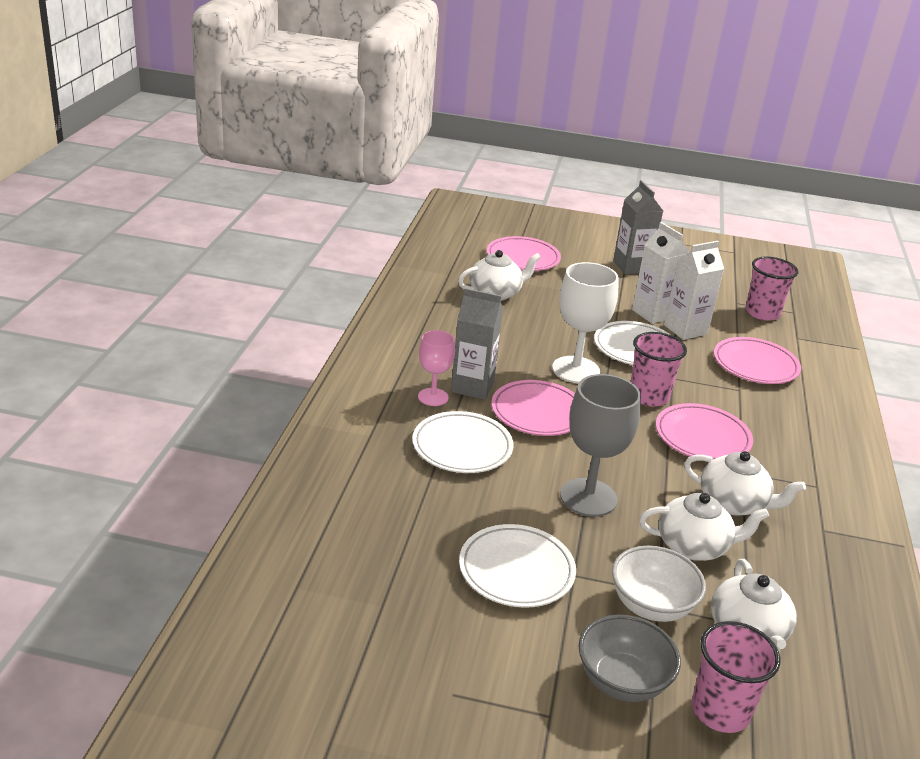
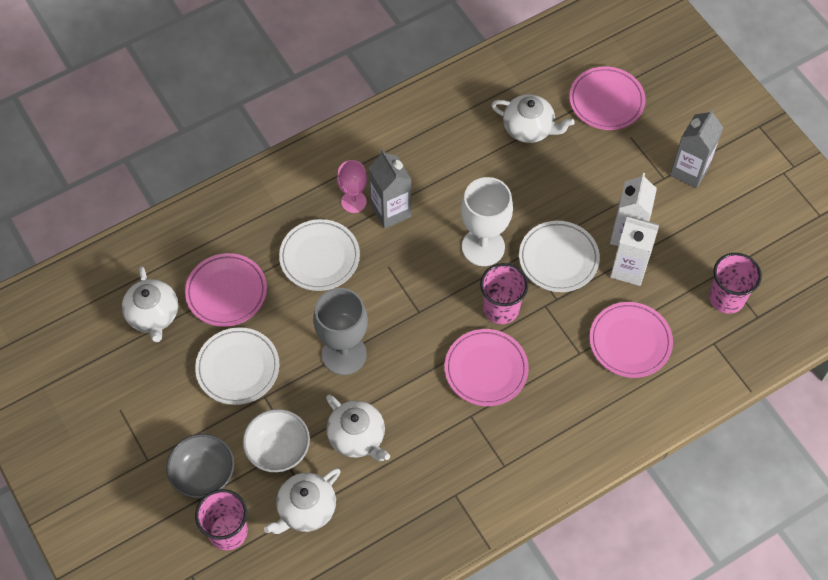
camera: 50 degrees right, 30 degrees up
pink plate [492,380,575,436] -> pink plate moved to [185,253,267,327]
white teapot [684,451,806,515] -> white teapot moved to [122,266,178,342]

